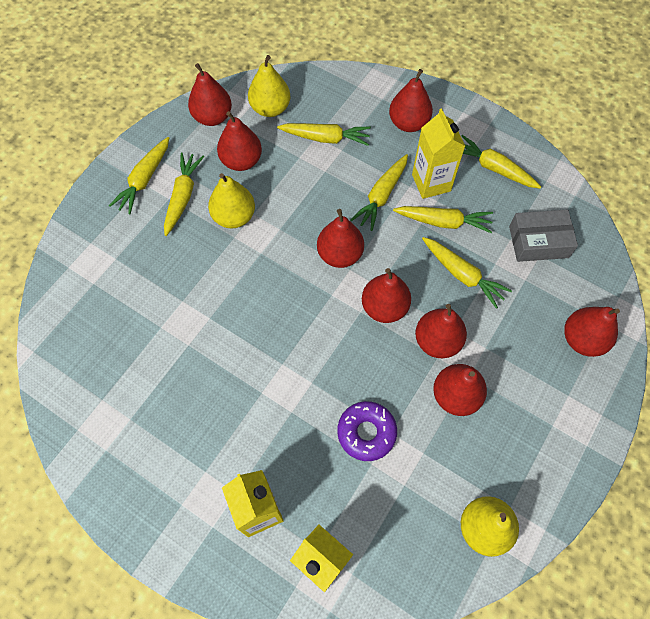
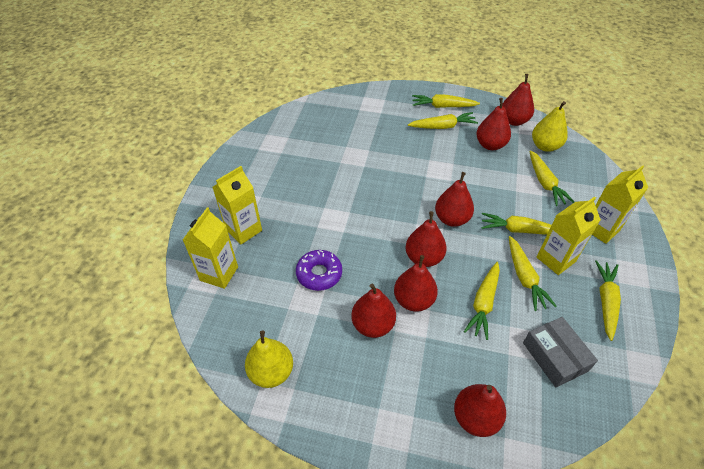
camera: 70 degrees right, 15 degrees down
yellow pear [208,173,255,228] -> none
red pear [389,69,433,132] -> yellow carton [592,165,648,244]

